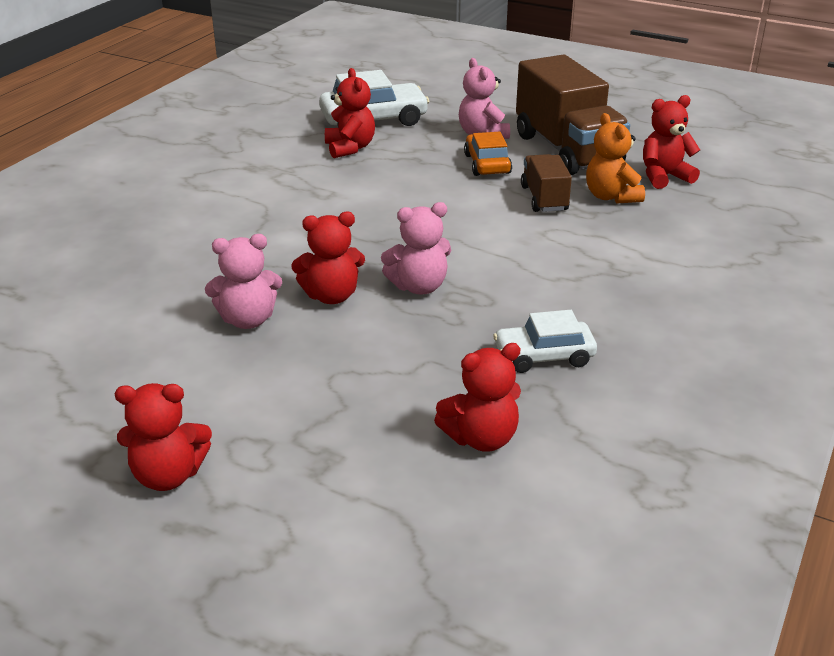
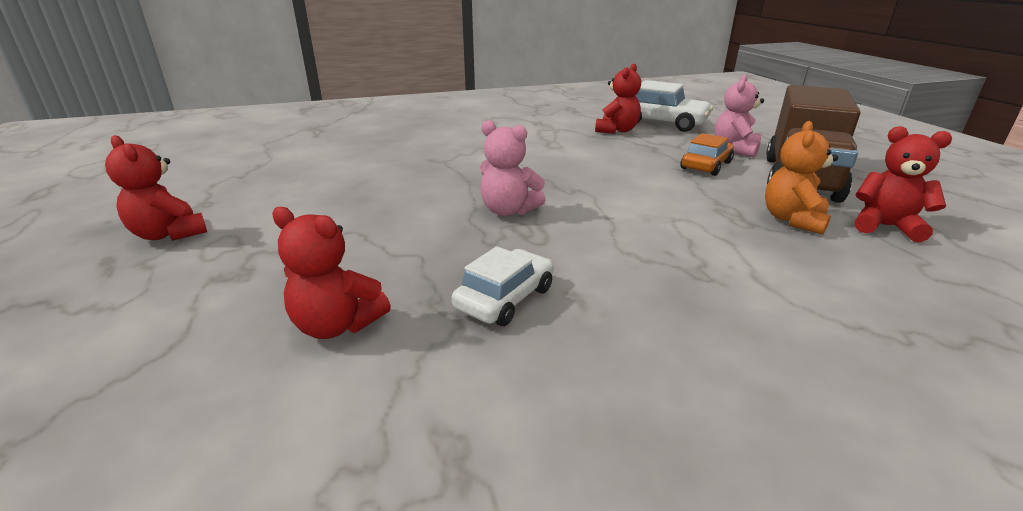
camera: 45 degrees right, 5 degrees down
pink teddy bear [205,234,282,329] -> none
red teddy bear [291,212,365,304] -> none
white car [493,310,597,373] -> white car turned 90 degrees clockwise [452,246,554,326]
brown truck [521,154,572,212] -> none

